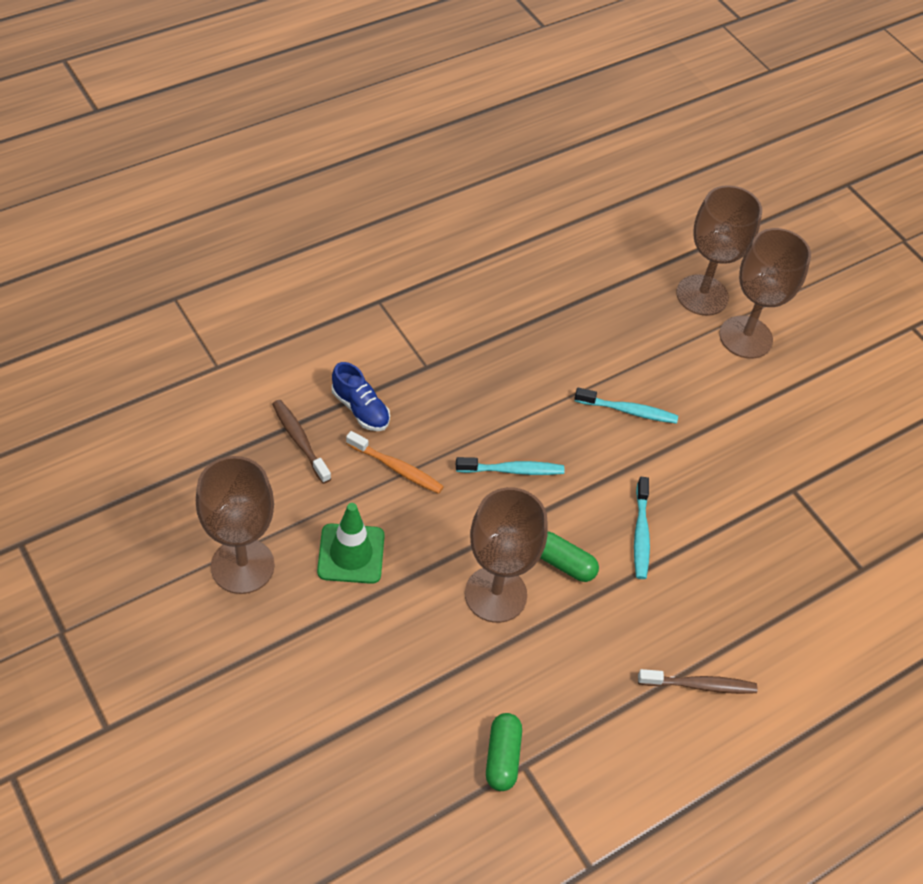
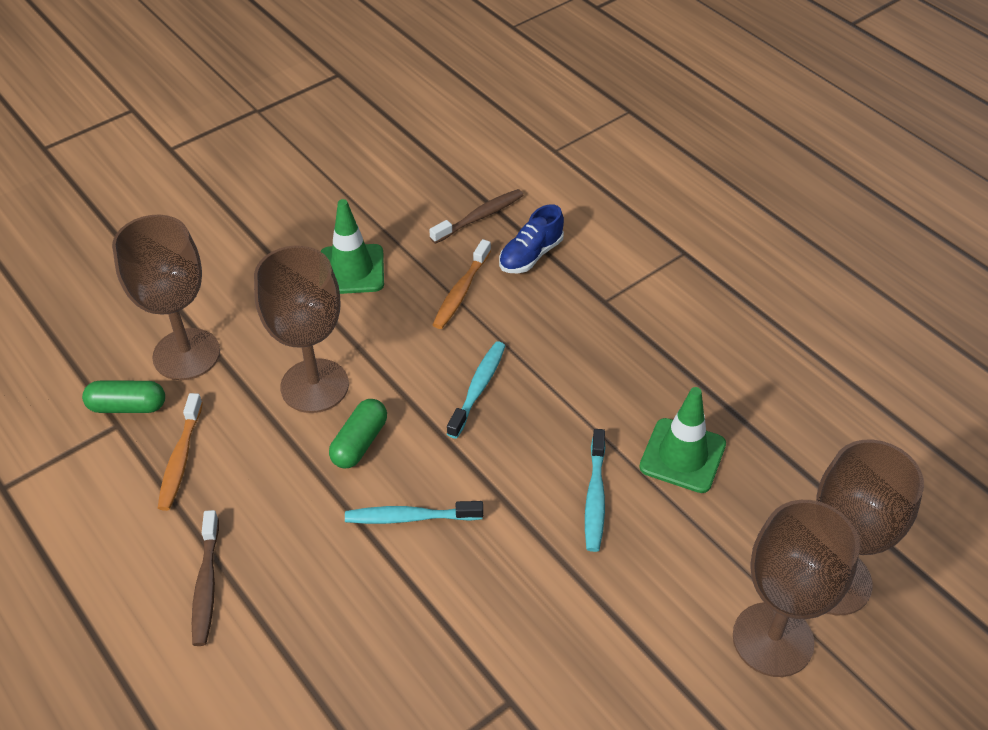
camera: 90 degrees right, 5 degrees down
brown goblet [196,456,274,594] -> brown goblet moved to [112,215,220,380]
turquoise toothbrush [456,457,565,475] -> turquoise toothbrush turned 150 degrees counterclockwise [447,341,505,439]
none -> orange toothbrush [158,393,203,511]
none -> green traffic cone [639,387,726,493]

